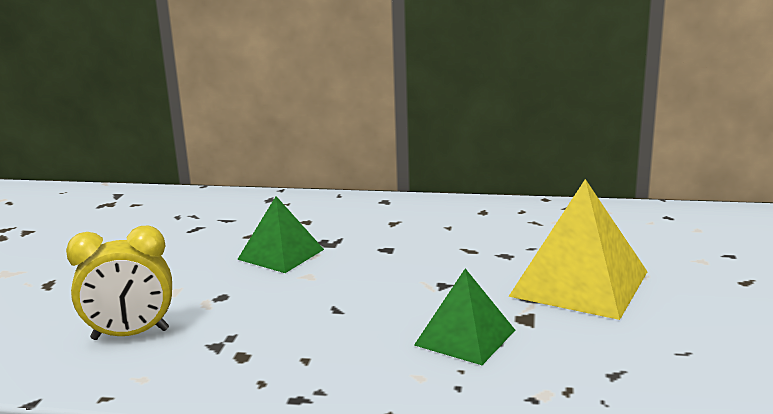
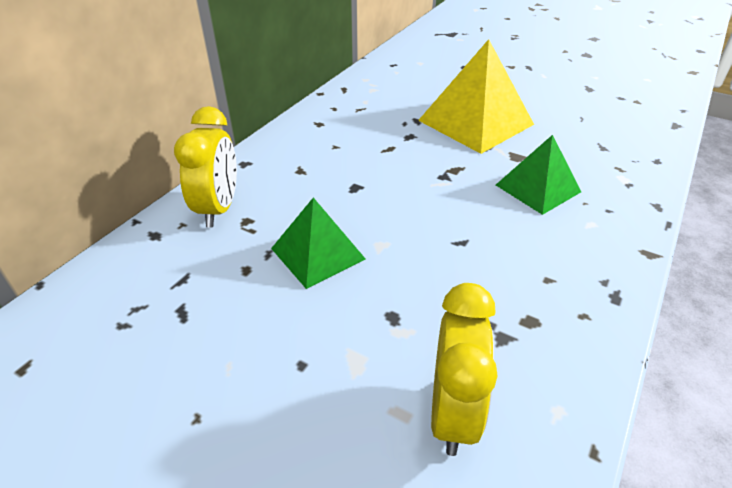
camera: 70 degrees left, 20 degrees up
none -> yellow clock [174,106,237,227]

